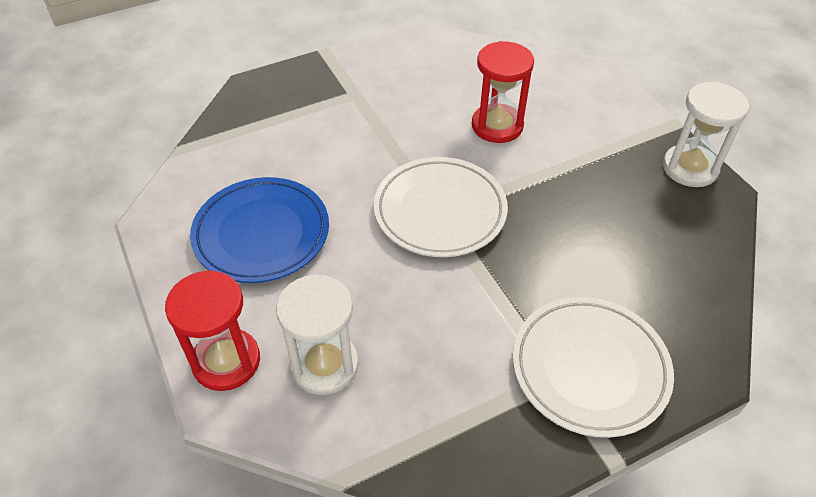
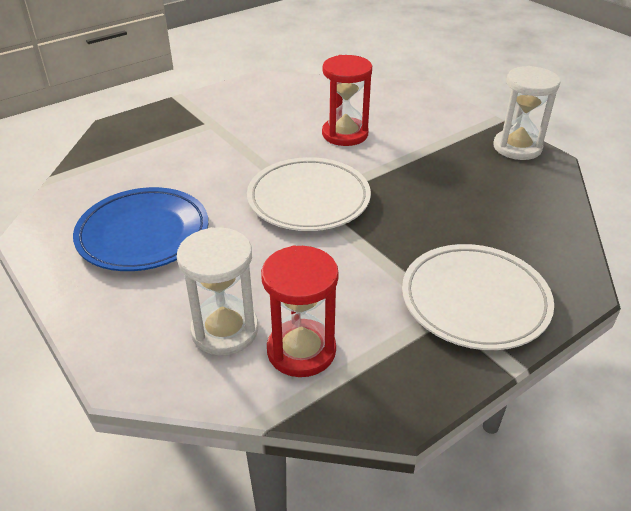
camera: 10 degrees left, 10 degrees down
red hourglass [165,270,260,391] -> red hourglass moved to [261,245,339,377]

